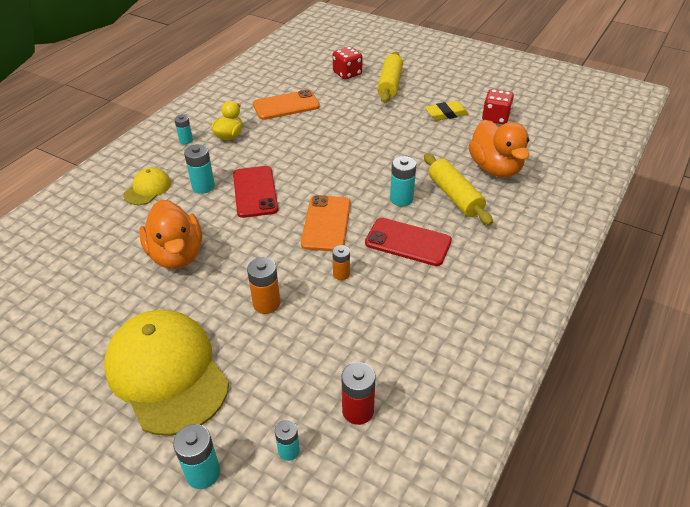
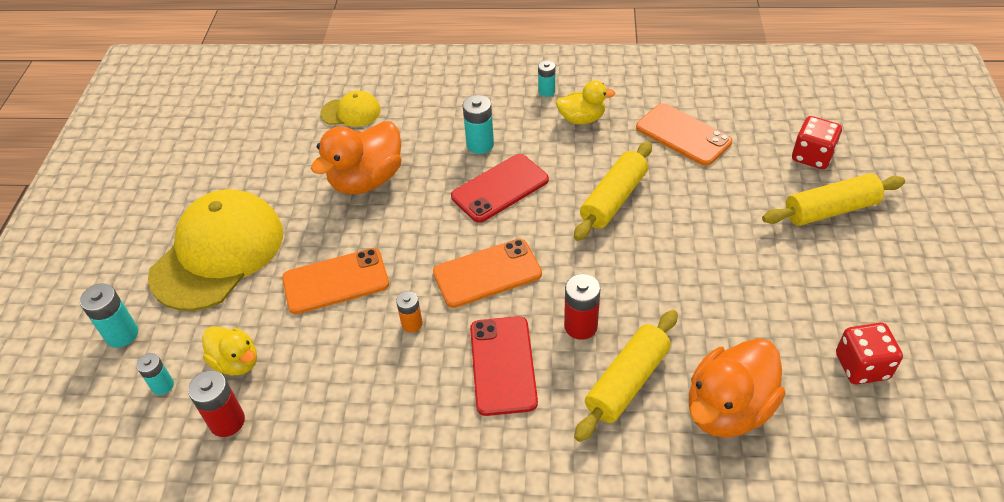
camera: 65 degrees right, 5 degrees up
yellow cap [123,167,171,205] -> yellow cap moved to [321,91,381,127]
orange battery [247,257,280,314] -> orange phone [282,248,389,314]
turquoise battery [390,156,416,206] -> red battery [564,274,600,340]
yellow eraser [425,101,469,121] -> none
none -> yellow duck [202,326,257,375]
none -> yellow rolling pin [574,141,652,241]

